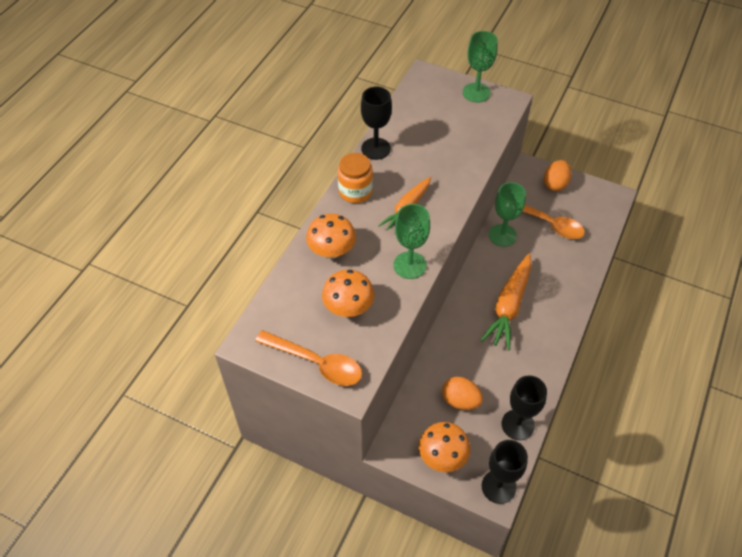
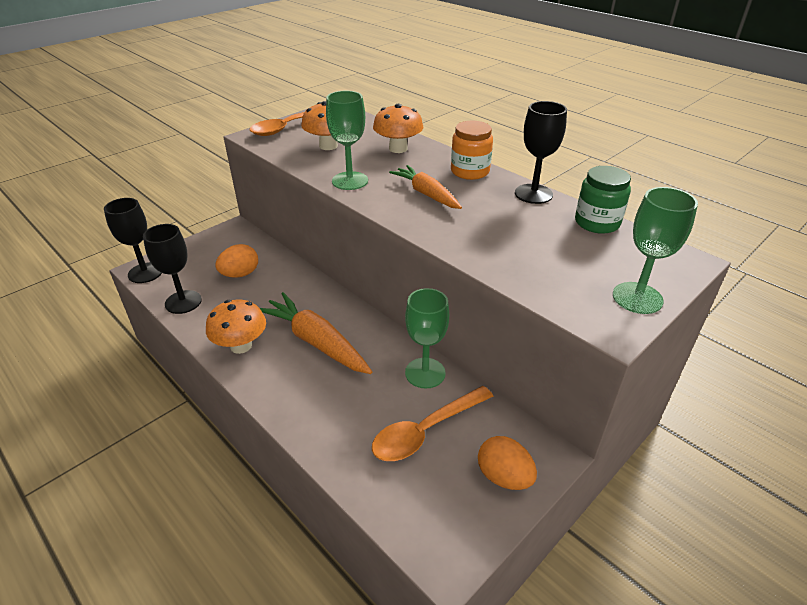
camera: 110 degrees right, 15 degrees down
orange mushroom [419,422,470,472] -> orange mushroom moved to [206,300,266,354]
none -> green jar [575,166,631,234]

